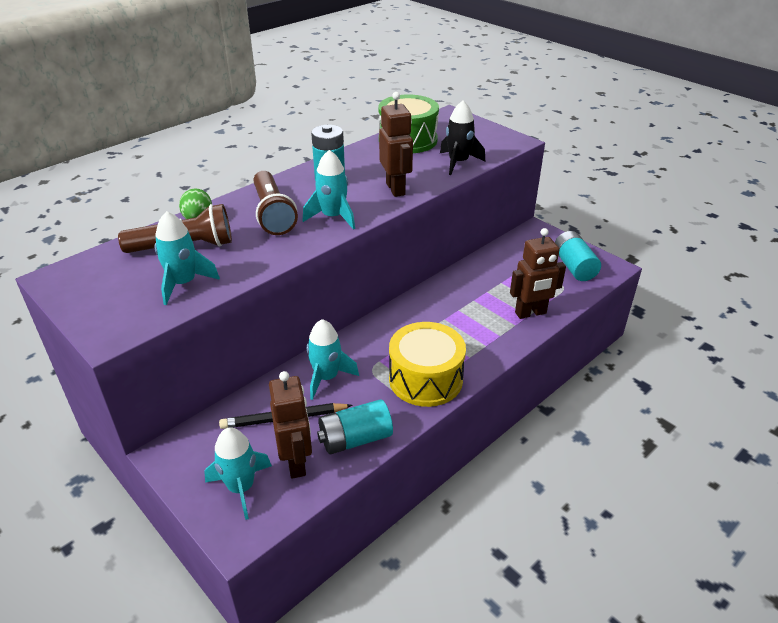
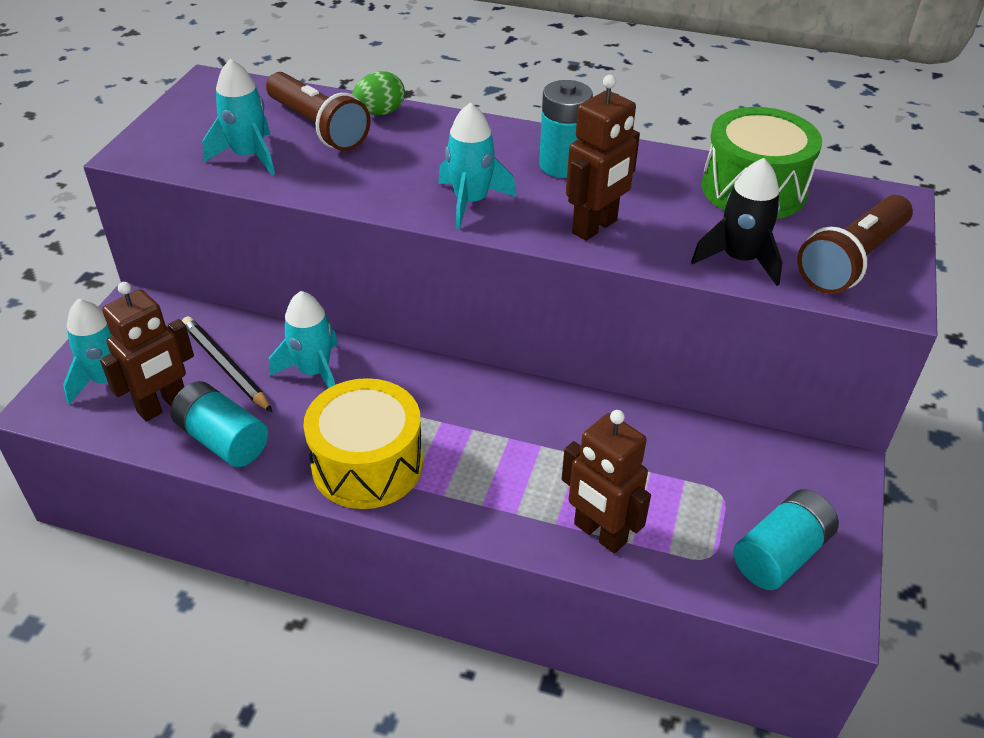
camera: 60 degrees right, 5 degrees up
brown flashlight [253,171,298,235] -> brown flashlight moved to [797,195,913,294]

